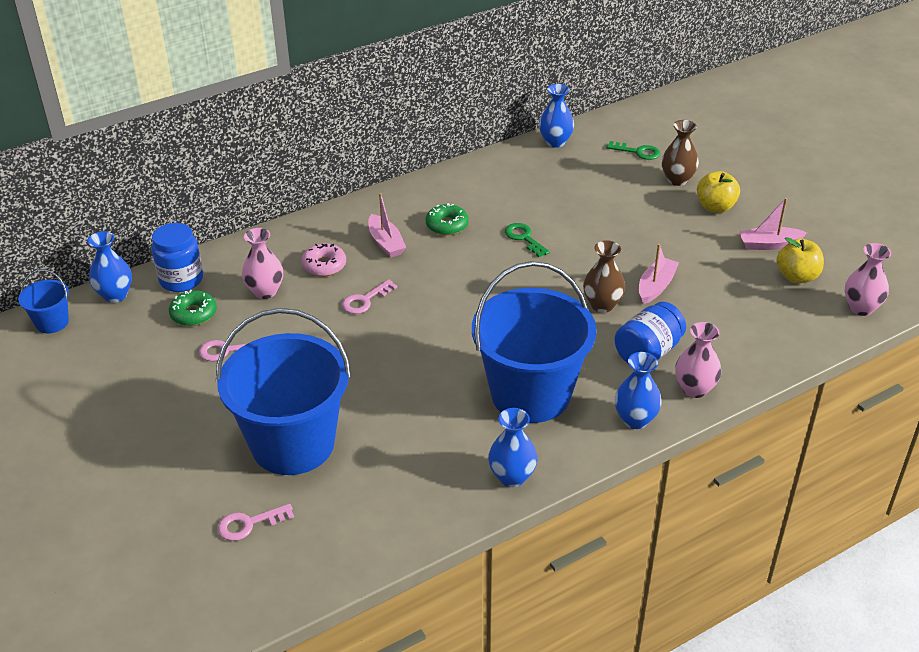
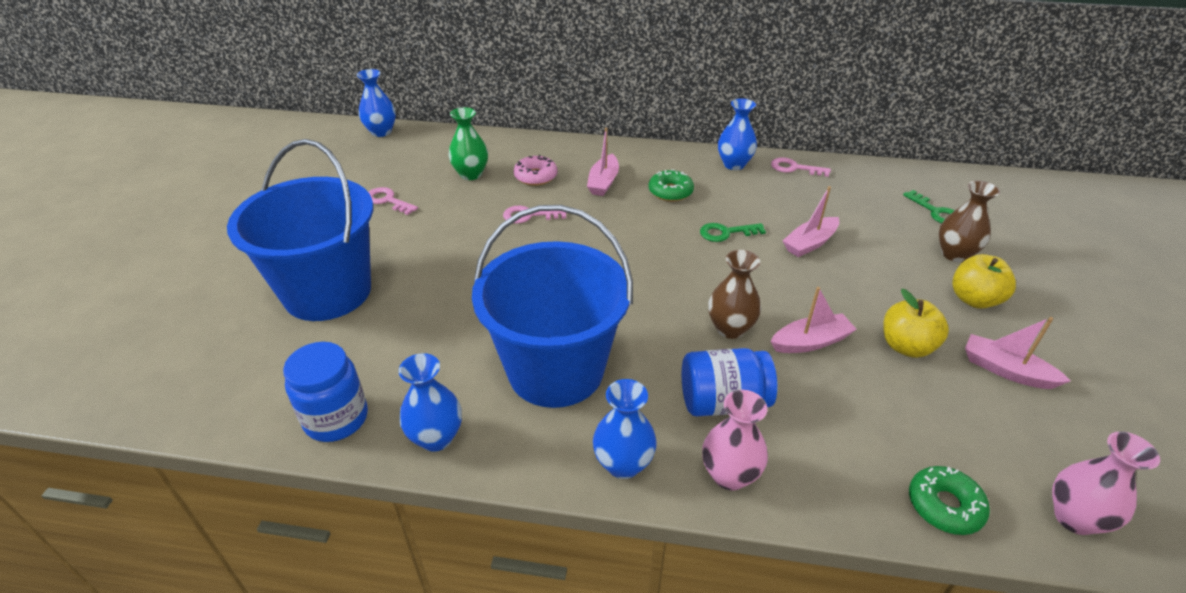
camera: 40 degrees right, 0 degrees up
blue bucket [18,269,69,333] -> none
blue jar [152,223,203,292] -> blue jar moved to [283,342,368,442]
green donut [169,290,217,326] -> green donut moved to [909,466,990,535]
pink key [218,504,294,541] -> pink key moved to [771,157,831,177]
pink vase [242,228,283,299] -> green vase [448,107,488,180]
green key [505,223,550,257] -> green key turned 105 degrees counterclockwise [700,223,766,242]
blue vase [539,84,574,148] -> blue vase moved to [718,98,757,170]
yellow apple [777,237,824,283] -> yellow apple moved to [883,289,949,358]
none -> pink boat [783,186,839,257]

